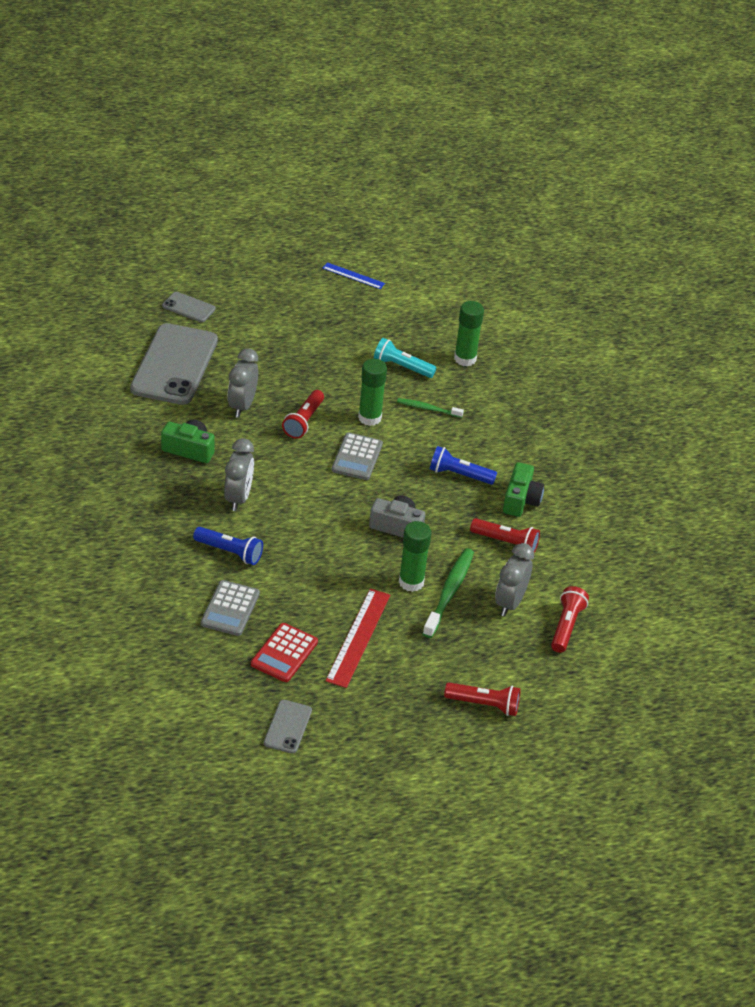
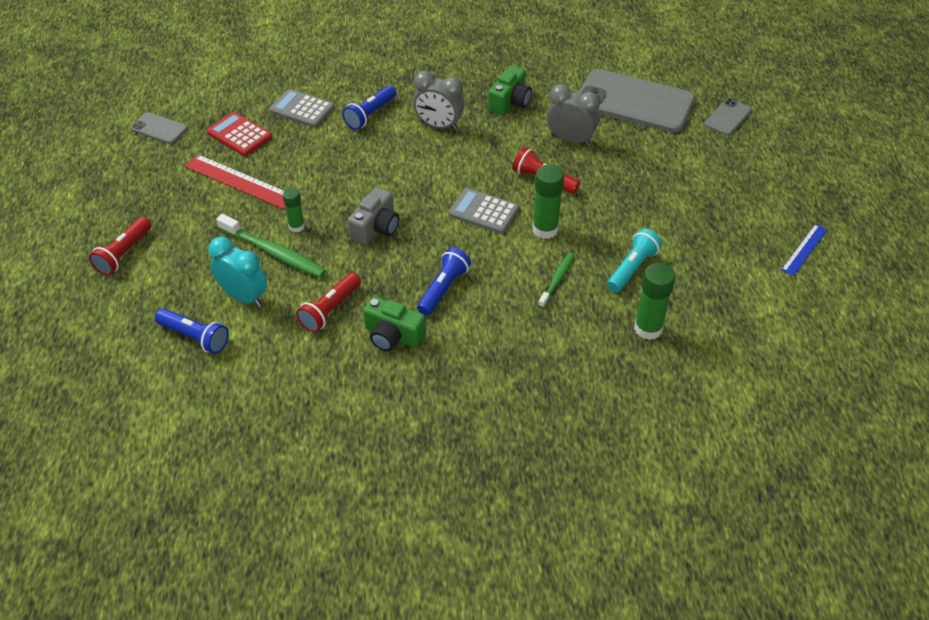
camera: 105 degrees right, 5 degrees up
green glue stick [399,521,431,592] -> green glue stick [283,188,305,232], size x0.61
grey clock [495,543,534,616] -> turquoise clock [208,237,267,307]
red flashlight [551,586,589,653] -> blue flashlight [155,308,229,354]

